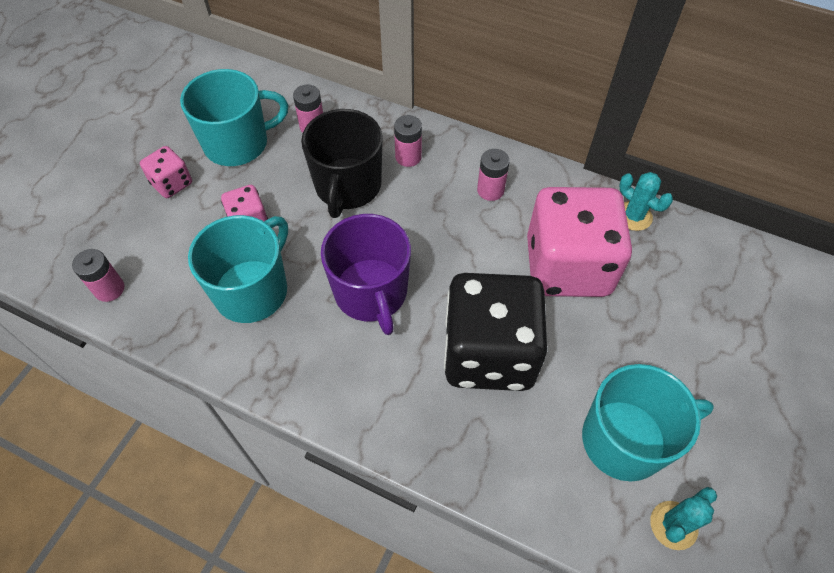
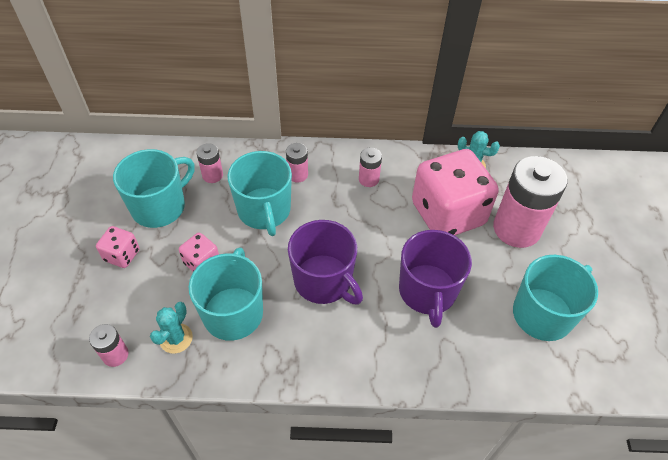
camera: 25 degrees left, 5 degrees down
black mug [301,109,383,218] -> turquoise mug [227,151,292,236]
black dice [444,273,547,391] -> purple mug [399,230,472,328]
turquoise cactus [650,487,717,550] -> turquoise cactus moved to [150,302,193,353]
none -> pink battery [493,156,567,248]

